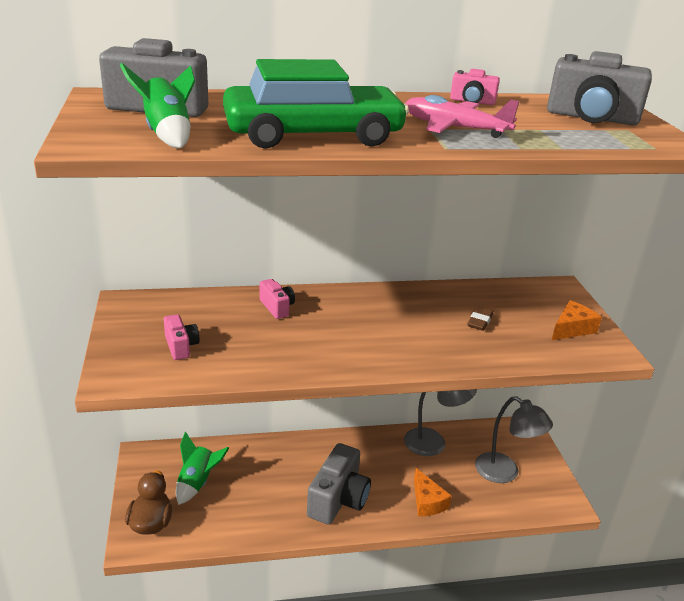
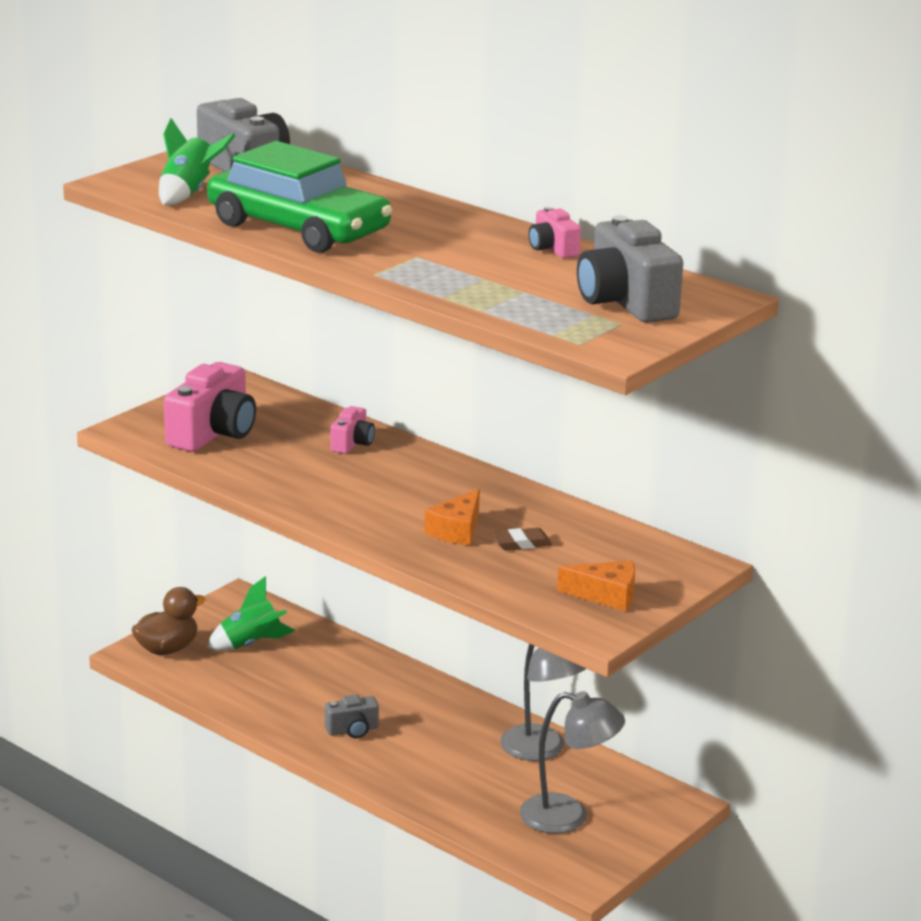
camera: 50 degrees right, 5 degrees down
pink camera [164,314,200,360] -> pink camera [164,362,256,452], size x1.93
grey camera [307,443,371,525] -> grey camera [325,695,379,738], size x0.52
pink plane [405,95,520,138] -> none
orange cheese [414,468,452,516] -> orange cheese moved to [424,489,480,546]
grey lamp [475,396,553,483] -> grey lamp turned 75 degrees counterclockwise [520,691,625,834]

